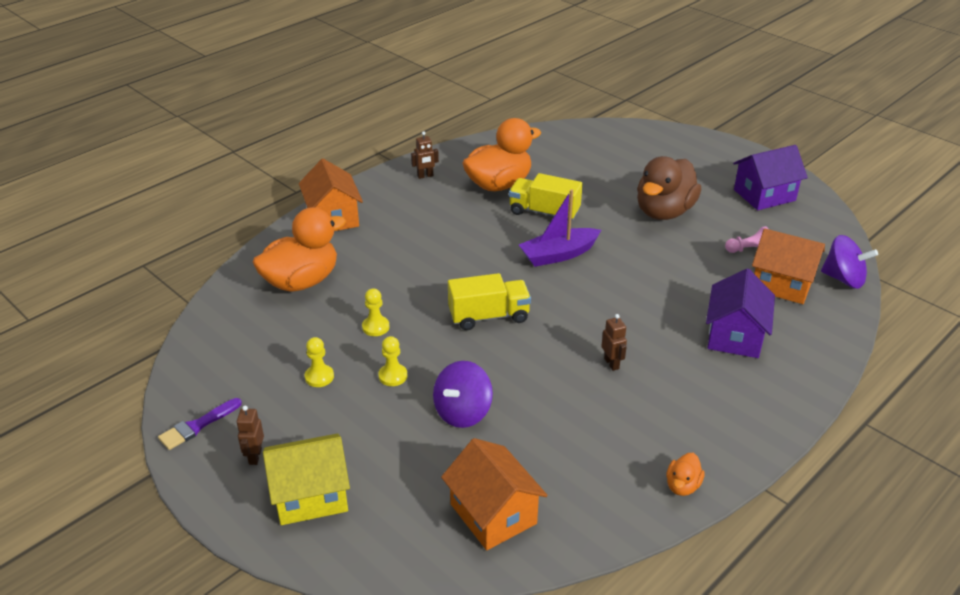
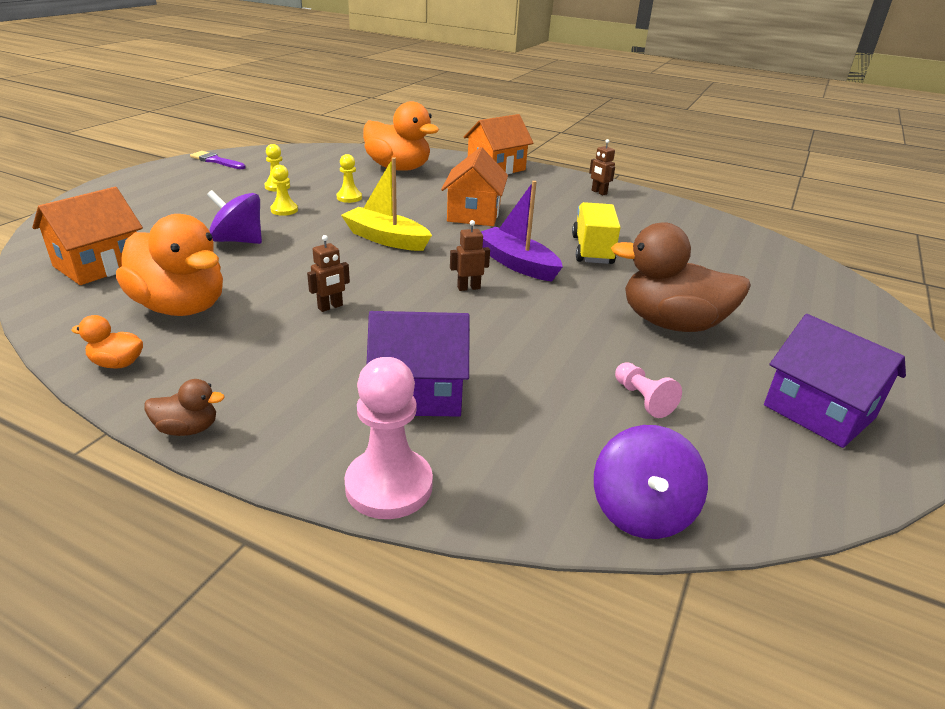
camera: 70 degrees right, 5 degrees down
brown robot [237,406,264,465] -> brown robot moved to [450,220,490,291]
yellow house [263,433,350,525] -> none
yellow truck [448,273,531,330] -> yellow boat [341,157,432,251]
orange duck [463,118,541,191] -> orange duck moved to [116,214,223,316]
orange house [752,228,825,304] -> orange house moved to [441,147,508,226]
none -> brown duck [144,379,225,436]
none -> pink pawn [344,357,433,519]

